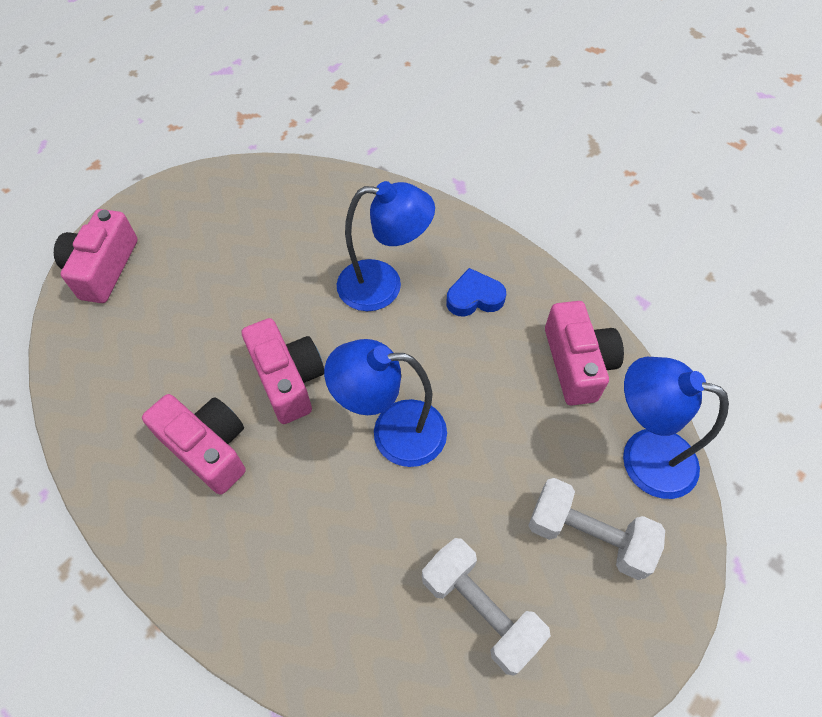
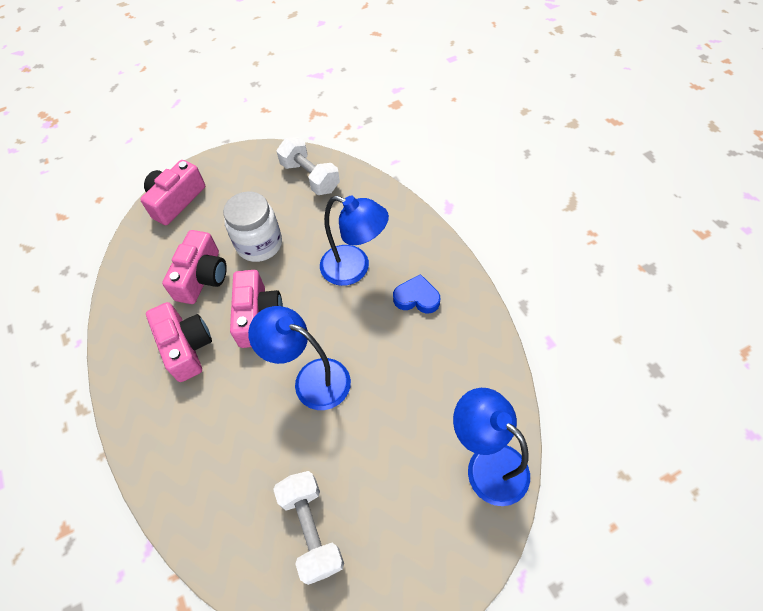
camera: 25 degrees right, 0 degrees up
white dumbbell [528,478,665,580] -> white dumbbell moved to [277,137,340,195]
pink camera [545,301,624,405] -> pink camera moved to [162,230,227,304]
none -> white jar [223,192,282,262]

